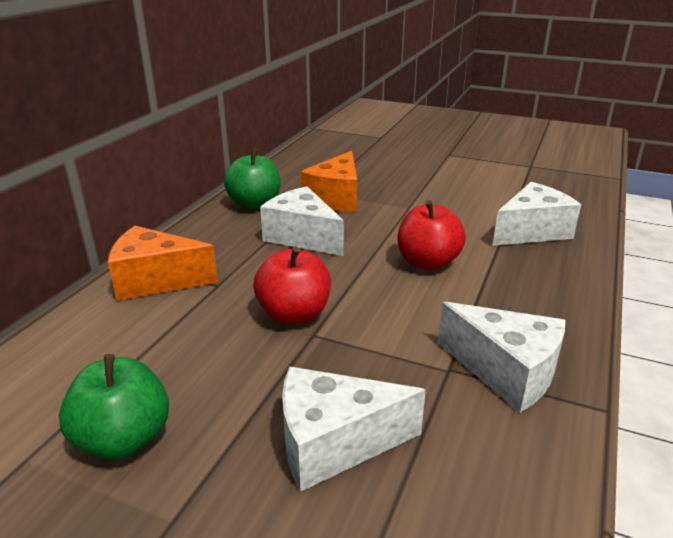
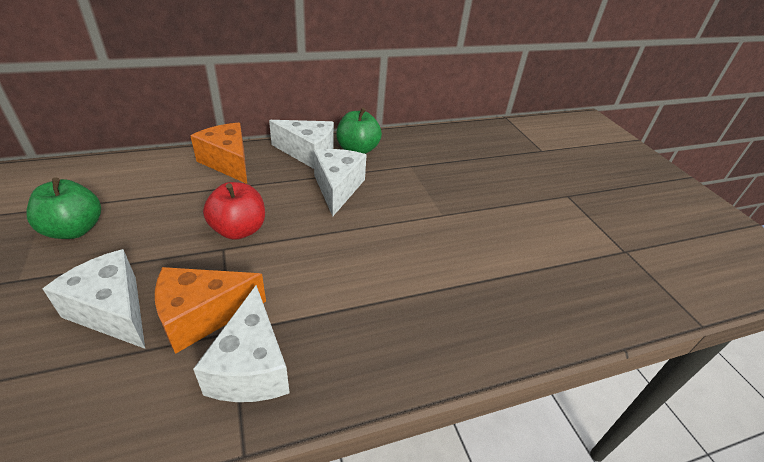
camera: 45 degrees right, 10 degrees up
orange cheese [301,151,357,212] -> orange cheese moved to [155,267,266,354]
red apple [398,200,466,270] -> none
white cheese [492,182,581,246] -> white cheese moved to [269,120,334,169]

